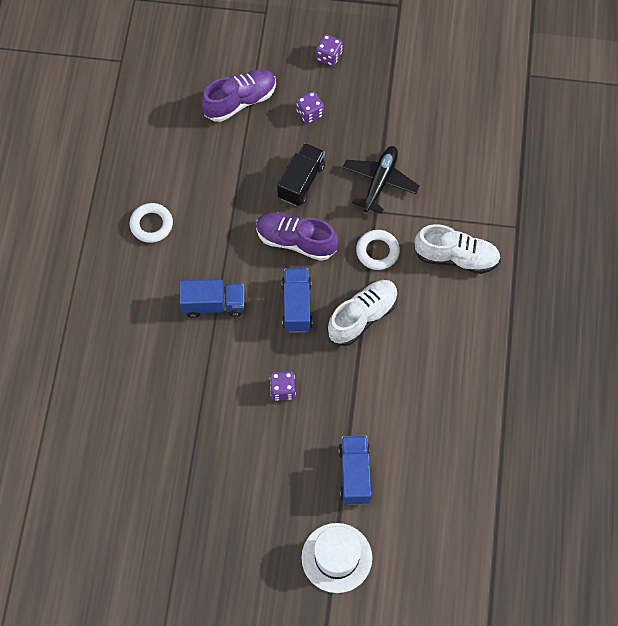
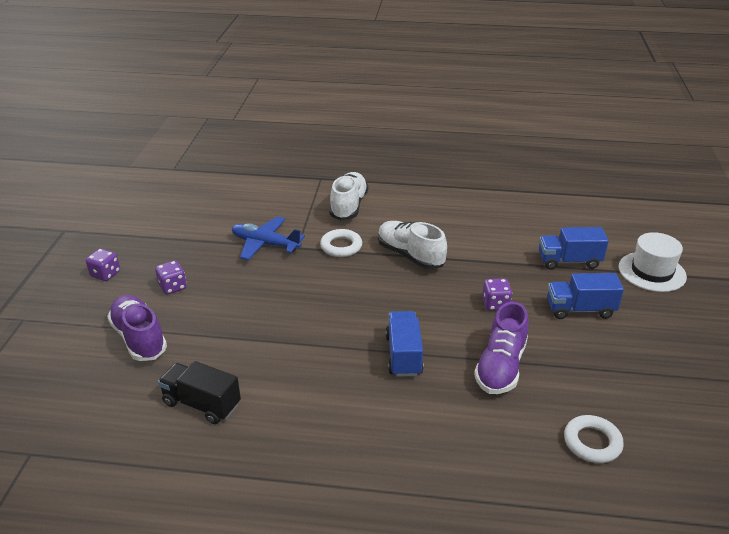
camera: 90 degrees left, 30 degrees down
white ring [130,203,173,243] -> white ring moved to [564,415,624,463]
purple shoe [256,212,338,261] -> purple shoe moved to [474,302,529,394]
black truck [277,143,325,206] -> black truck moved to [158,361,241,424]
blue truck [282,268,312,333] -> blue truck moved to [547,273,624,319]
black plane [343,146,420,214] -> blue plane [232,216,305,260]

